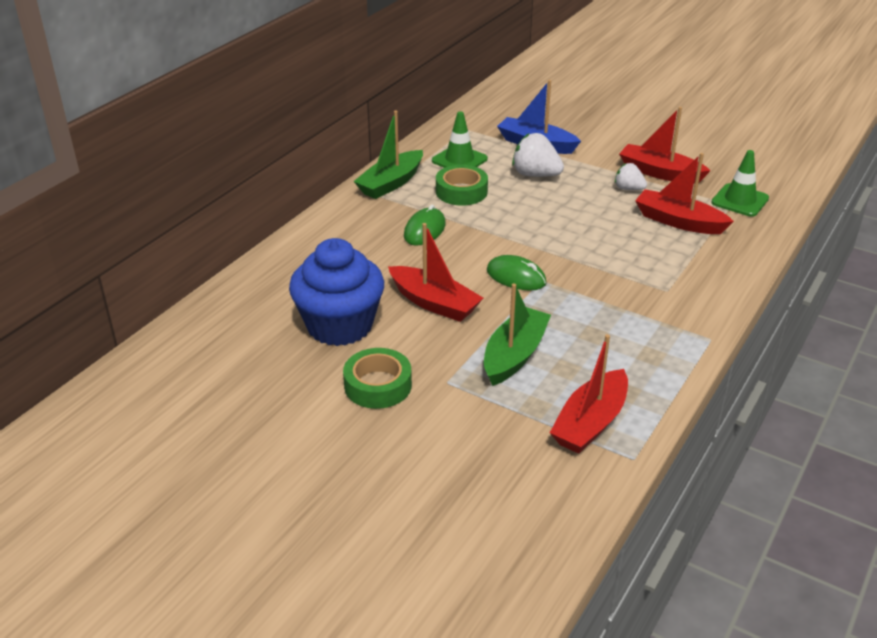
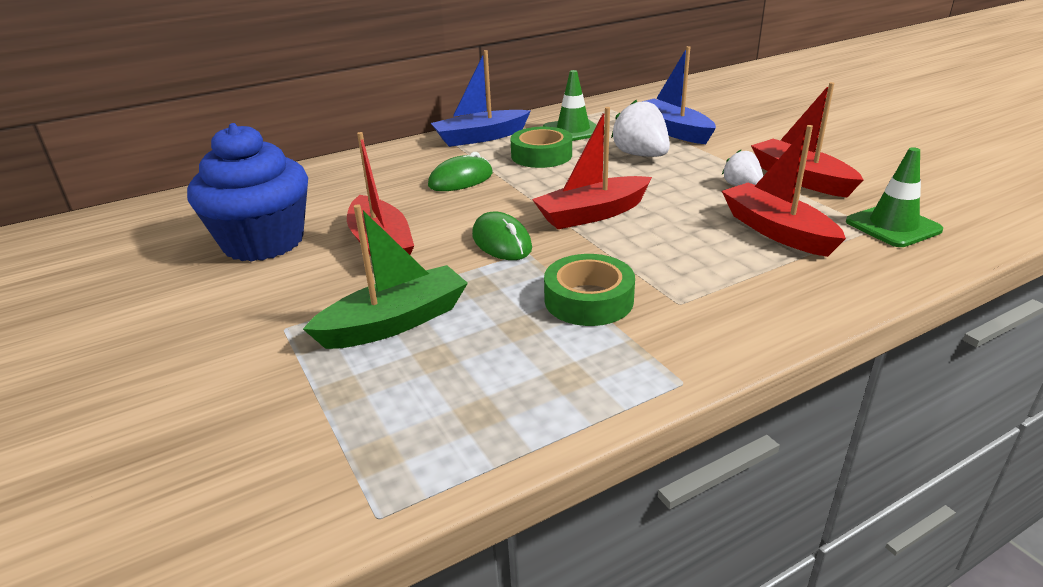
camera: 30 degrees right, 5 degrees down
green tape [343,348,412,409] -> green tape moved to [544,254,635,326]
green boat [353,111,423,199] -> blue boat [431,50,531,147]
red boat [550,334,628,454] -> red boat moved to [532,107,652,229]

